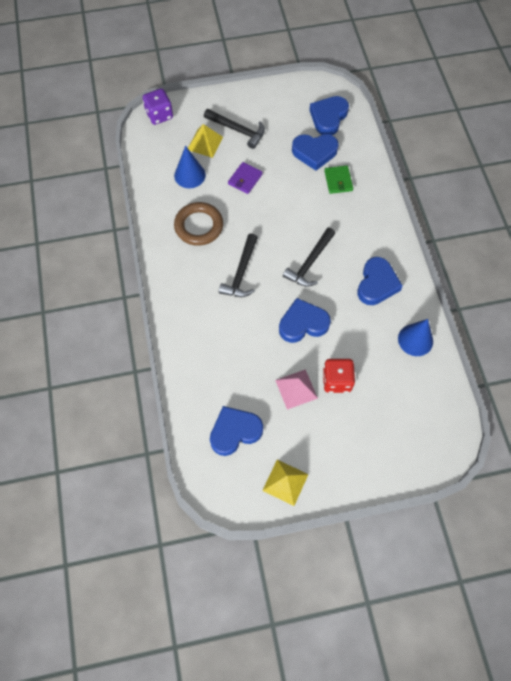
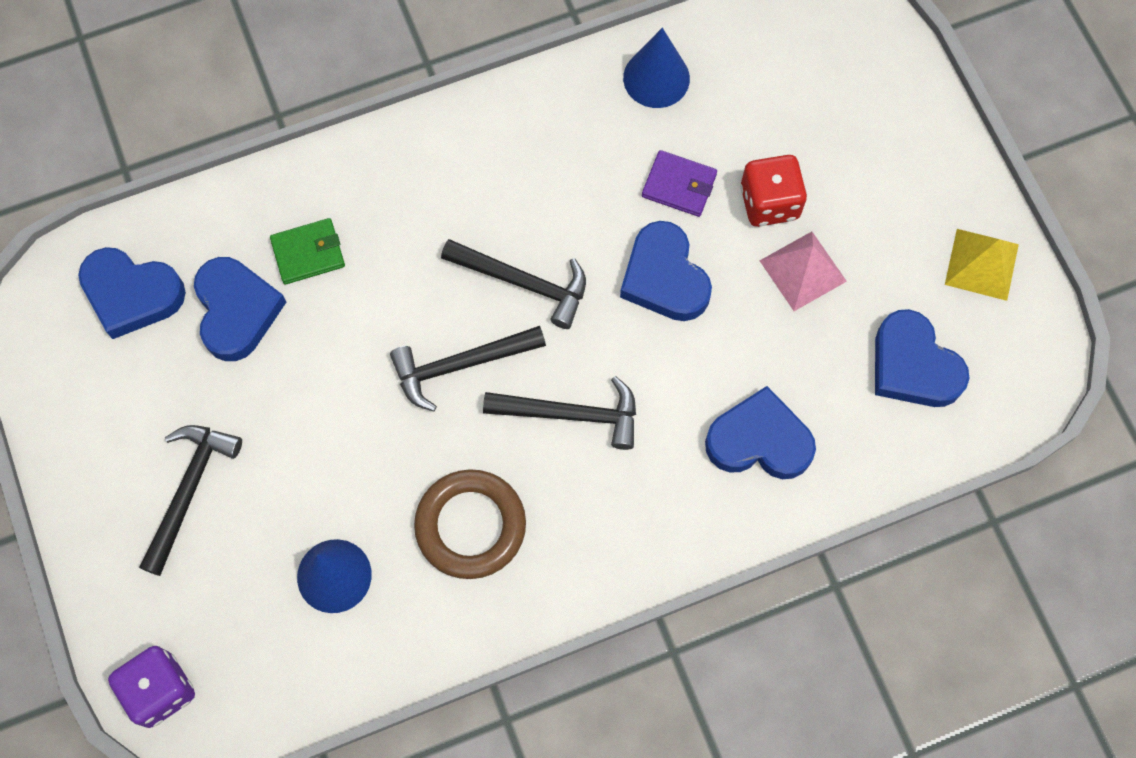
camera: 100 degrees left, 5 degrees up
yellow pyramid [188,124,223,158] -> none
purple wallet [228,162,263,194] -> purple wallet moved to [642,150,717,217]
blue heart [357,257,403,305] -> blue heart moved to [705,386,816,479]
none -> black hammer [390,326,546,412]

